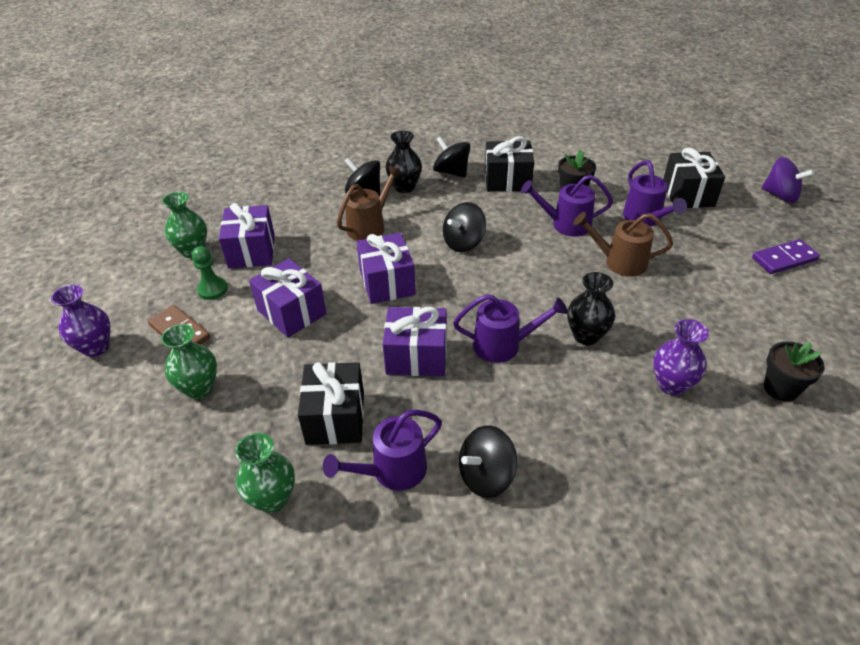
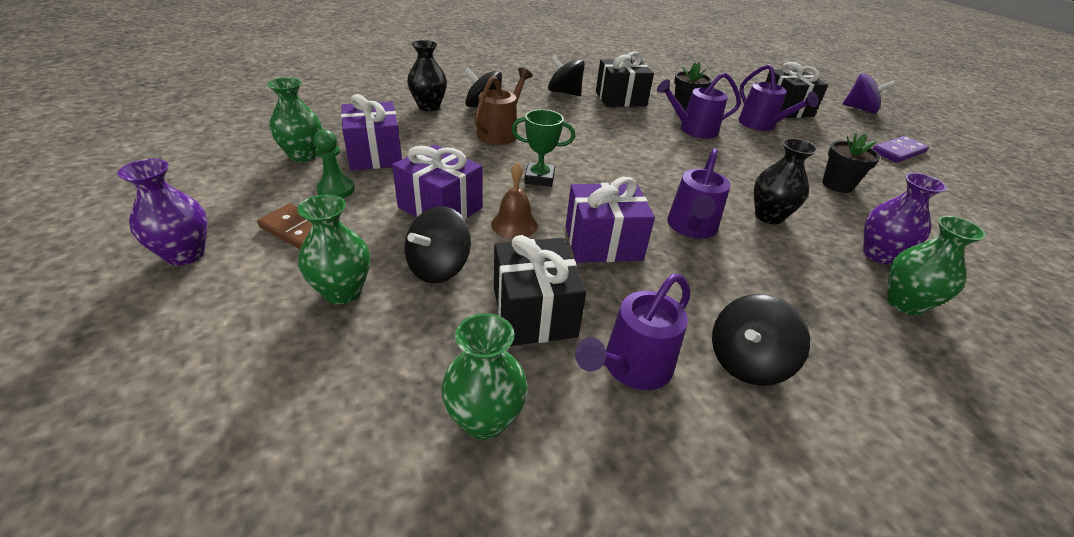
camera: 15 degrees left, 5 degrees down
purple gift [356,233,416,304] -> green trophy [511,109,575,187]
black vase [386,131,422,193] -> black vase moved to [407,40,447,111]
black spinning top [443,202,486,252] -> black spinning top moved to [405,206,471,284]
purple watering can [453,294,568,363] -> purple watering can turned 120 degrees clockwise [667,148,731,239]
brown watering can [573,212,673,277] -> none
black flower pot [764,342,825,402] -> black flower pot moved to [822,133,880,193]
none -> brown bell [491,162,538,239]
none -> green vase [887,216,986,315]

